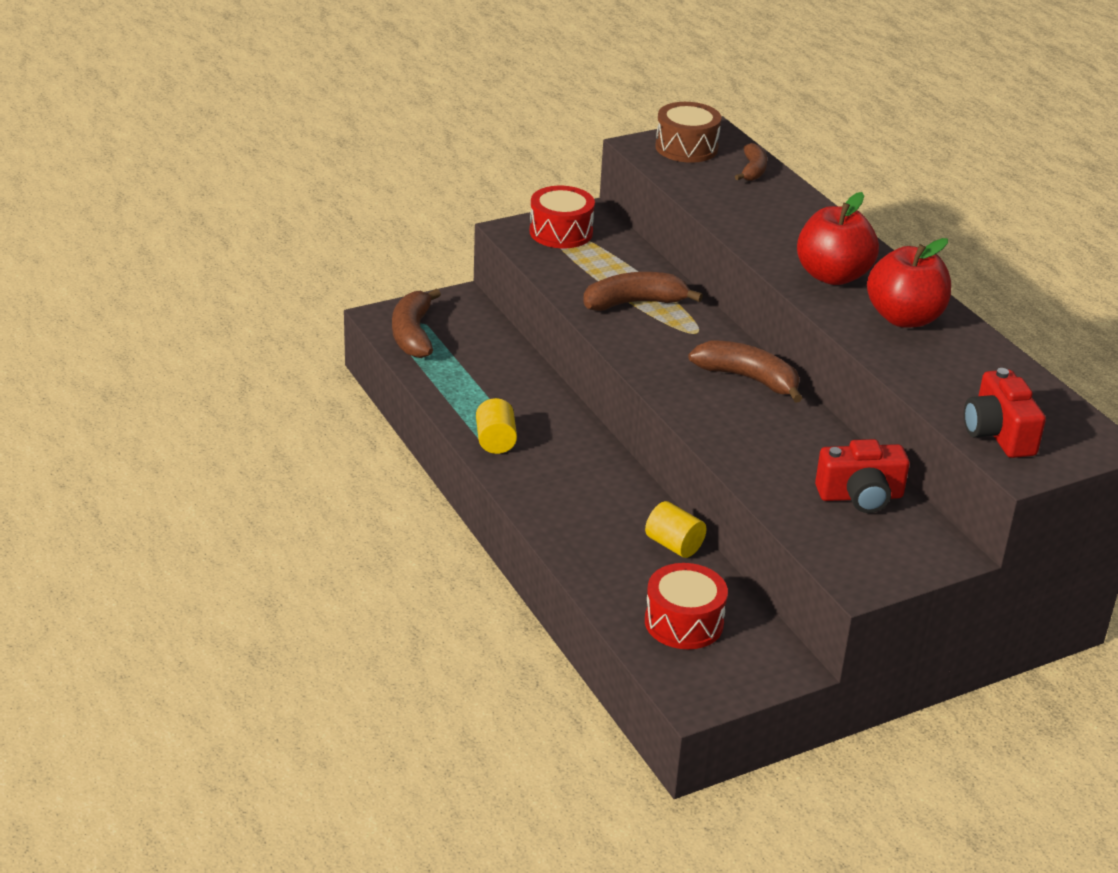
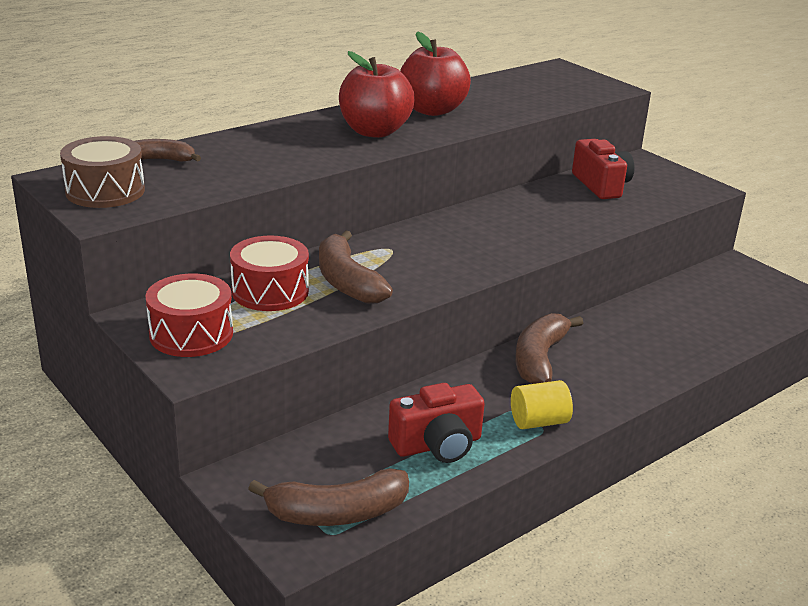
camera: 100 degrees left, 5 degrees down
yellow cylinder [645,501,707,558] -> none
red drum [645,563,728,649] -> red drum moved to [230,236,309,311]
brown banana [688,340,802,403] -> brown banana moved to [515,313,583,384]
red camera [964,368,1046,458] -> red camera moved to [388,383,485,463]

